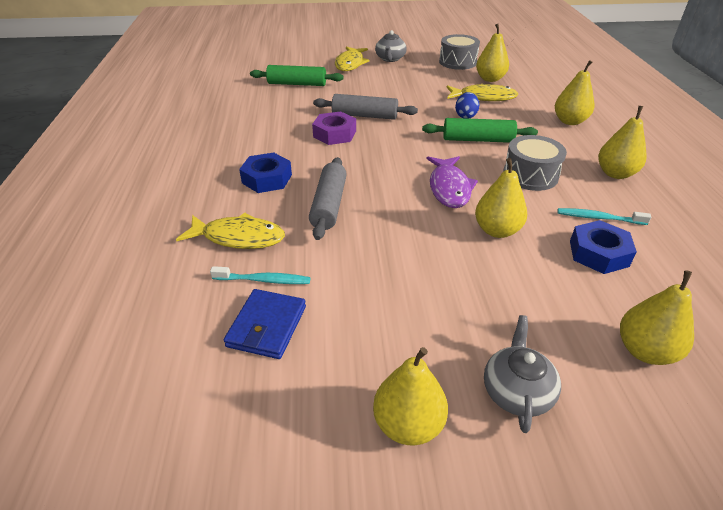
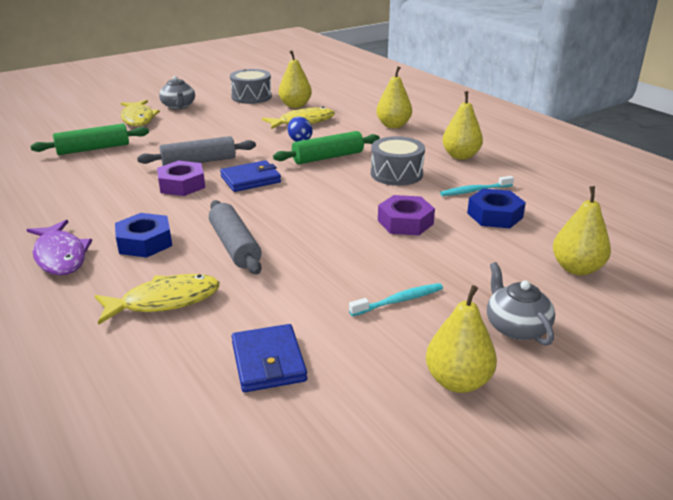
camera: 30 degrees left, 10 degrees down
turquoise toothbrush [210,266,310,284] -> turquoise toothbrush moved to [349,283,443,316]
purple fish [427,156,478,208] -> purple fish moved to [27,220,92,275]
yellow pear [475,158,527,238] -> purple nut [378,195,435,236]
none -> blue wallet [220,160,281,192]

